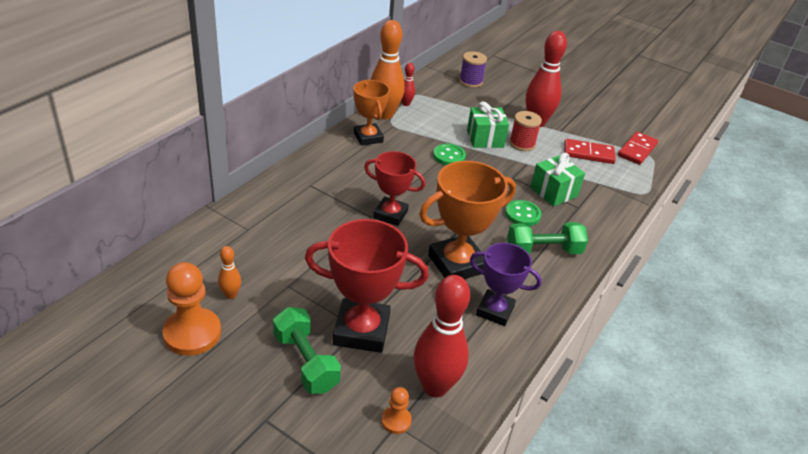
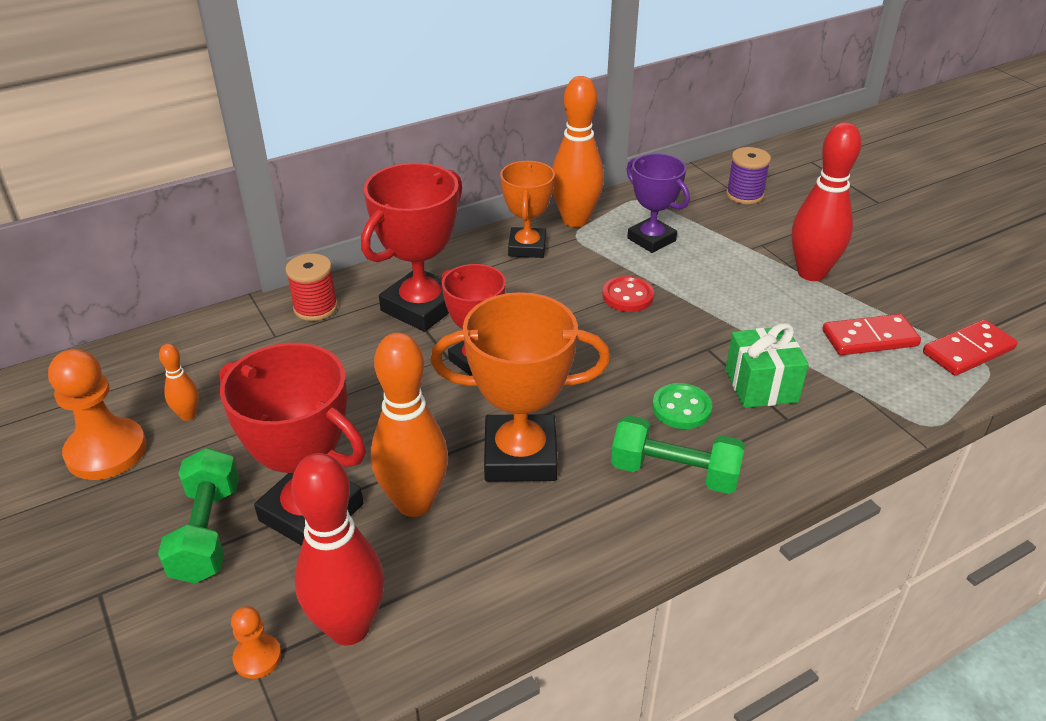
camera: 30 degrees right, 0 degrees up
red bowling pin [401,63,415,106] -> none
green button [433,144,466,165] -> red button [602,276,654,312]
green gift [467,101,509,148] -> none
purple trophy [470,243,542,326] -> purple trophy moved to [626,153,690,253]
red spool [509,111,542,151] -> red spool moved to [285,253,338,321]
red domino [564,139,616,164] -> red domino turned 45 degrees counterclockwise [822,314,921,355]
none -> red trophy [361,163,462,332]
none -> orange bowling pin [371,332,448,517]

